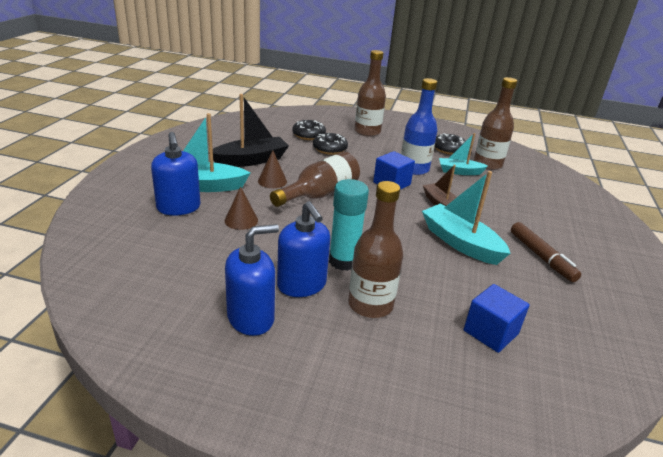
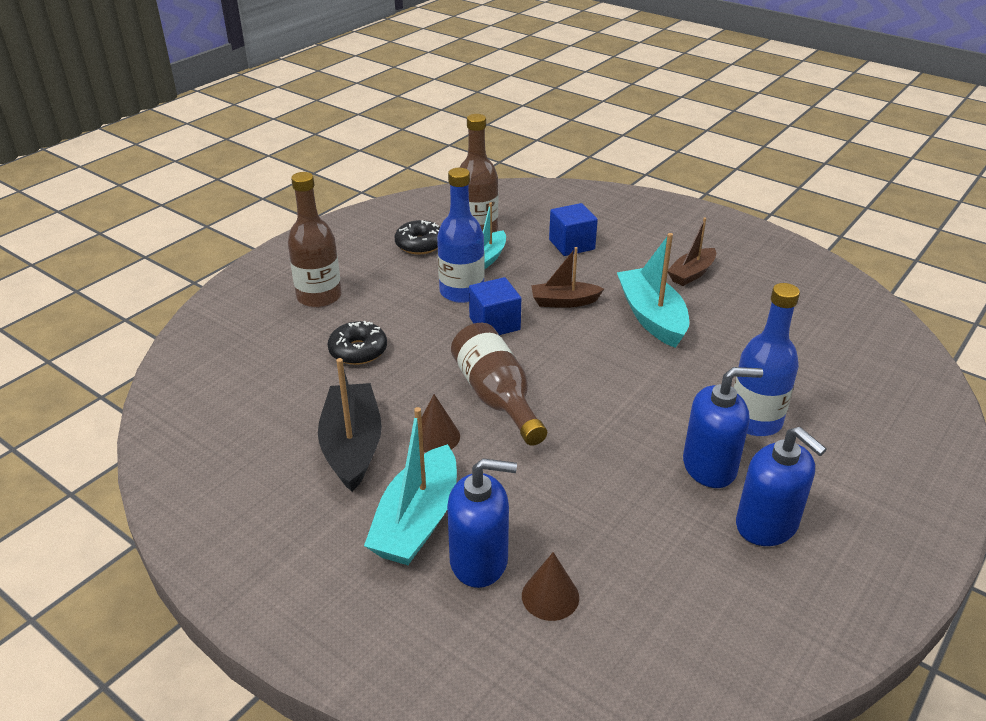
camera: 65 degrees left, 5 degrees up
brown cone [225,186,258,230] -> brown cone moved to [522,552,579,621]
blue soap dispenser [225,224,279,336] -> blue soap dispenser turned 150 degrees clockwise [736,427,827,546]
black donut [292,120,326,140] -> none
turquoise glue stick [329,179,369,271] -> none
brown bottle [348,181,403,318] -> blue bottle [734,283,800,436]
turquoise boat [422,171,511,265] -> turquoise boat turned 90 degrees clockwise [617,233,689,348]
blue cube [464,284,530,353] -> blue cube moved to [549,203,598,256]
brown marker [511,222,581,282] -> brown boat [668,217,716,286]

